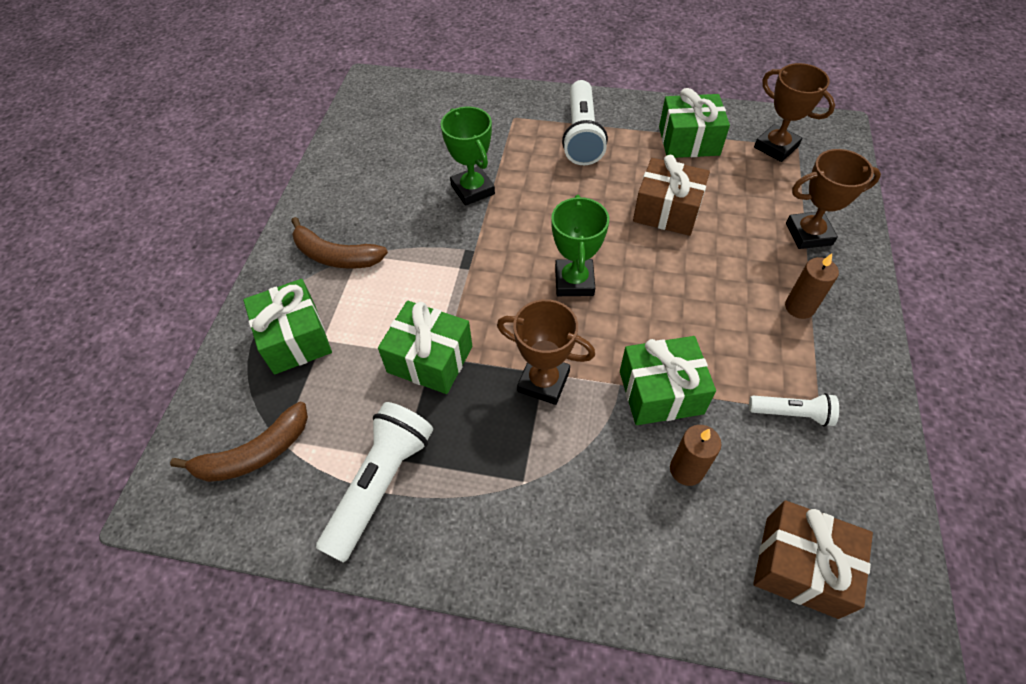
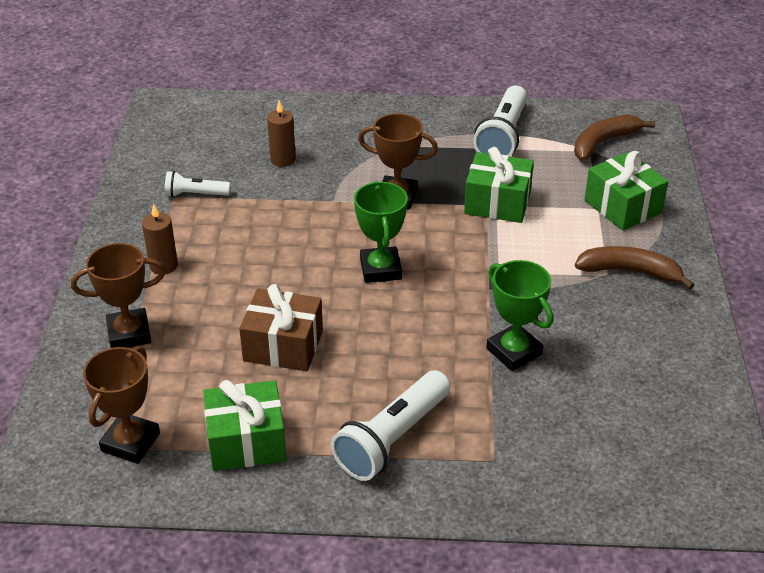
camera: 170 degrees right, 15 degrees down
white flashlight [562,80,608,165] -> white flashlight turned 135 degrees counterclockwise [331,370,450,481]
green gift [620,336,716,425] -> none
brown gift [753,500,873,619] -> none
brown trophy [754,63,835,162] -> brown trophy turned 75 degrees clockwise [83,346,160,464]

